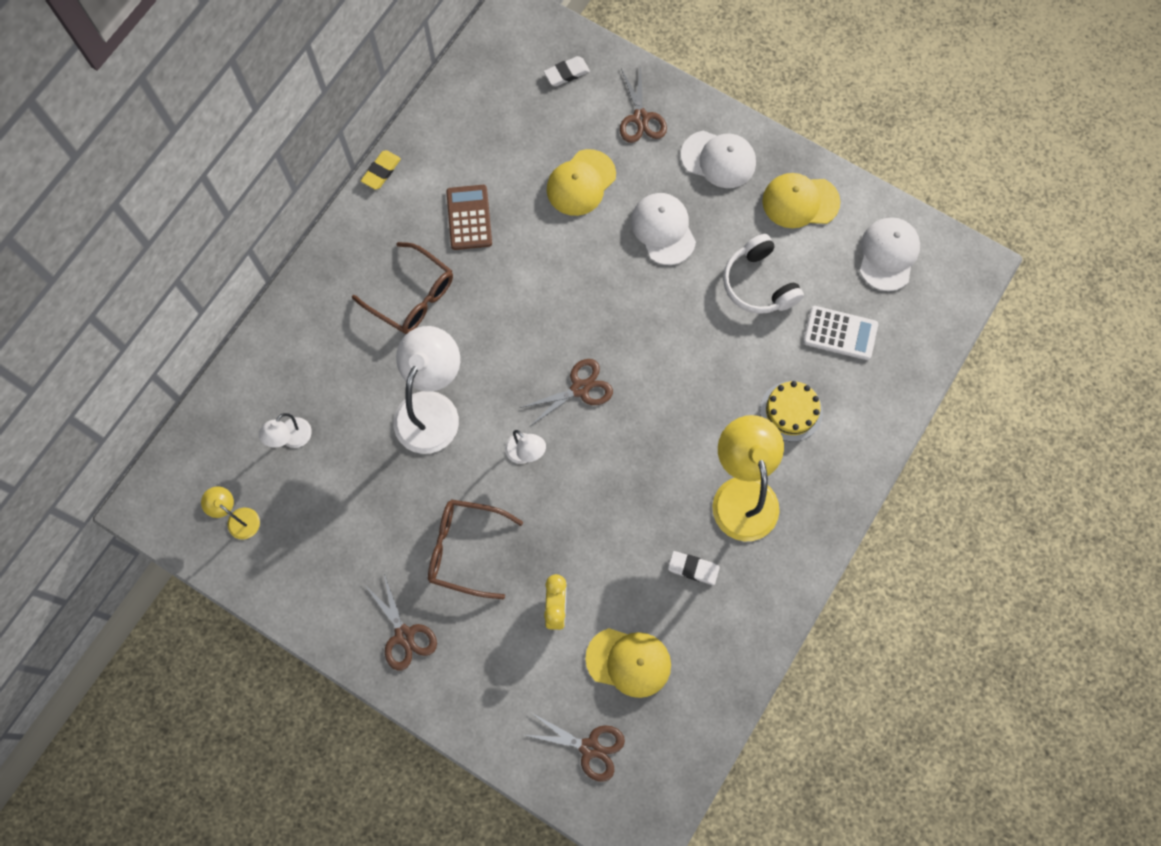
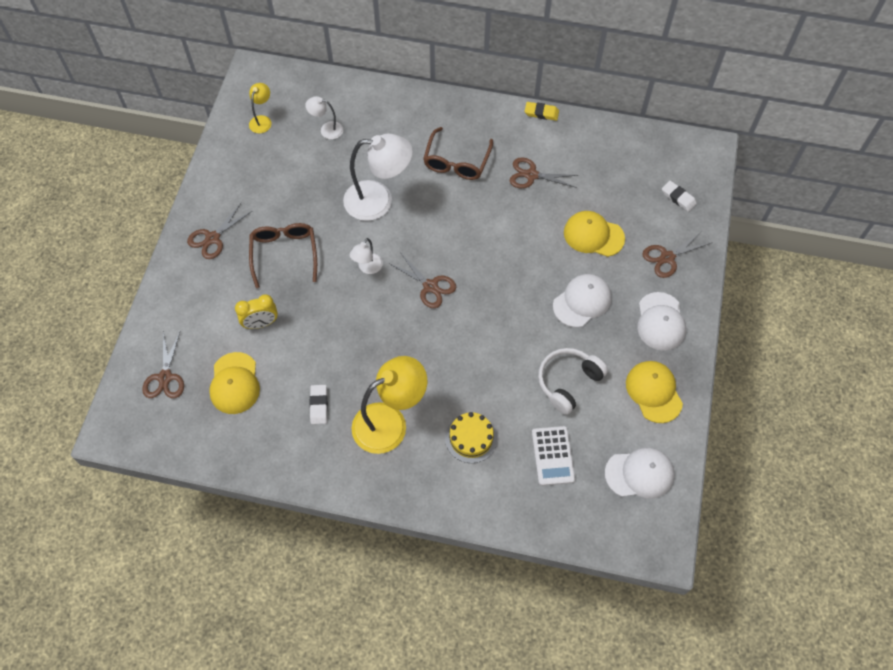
camera: 70 degrees right, 10 degrees down
brown calculator [446,185,492,250] -> brown scissors [510,157,579,188]

